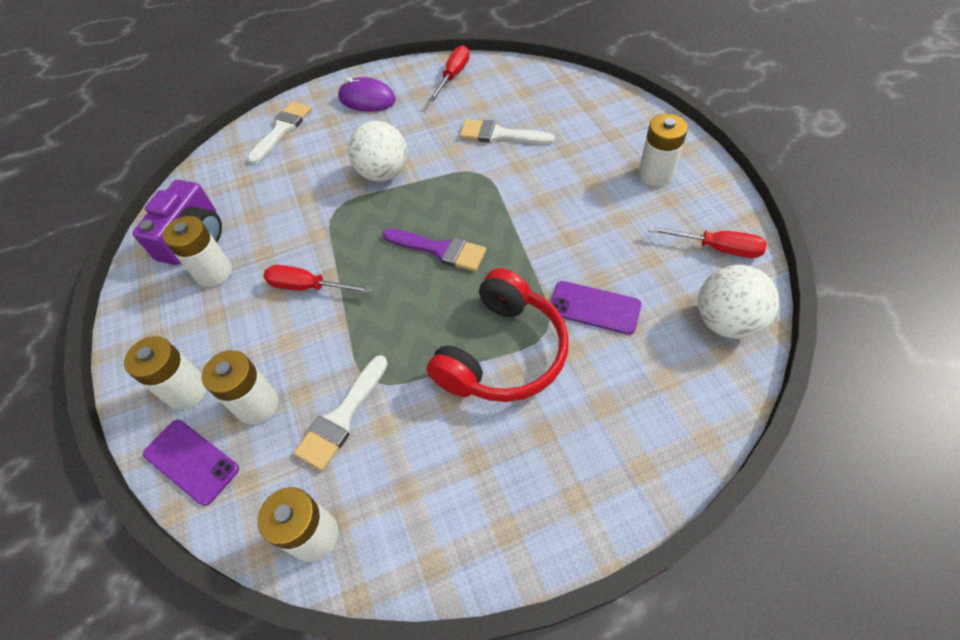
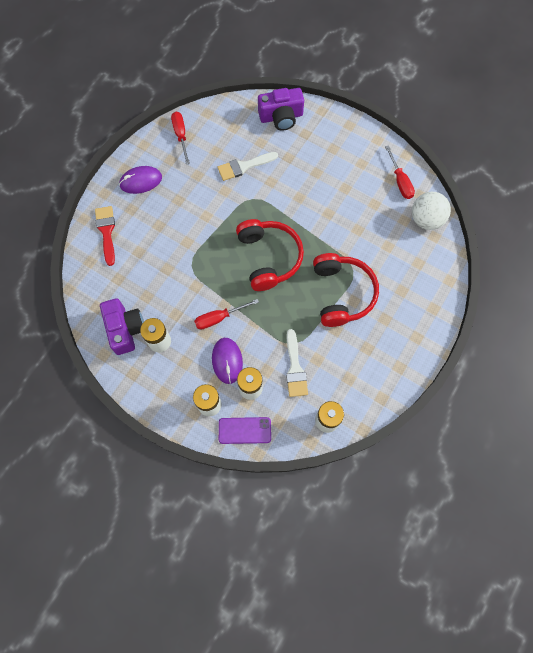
camera: 40 degrees left, 15 degrees up
white brush [247,102,312,164] -> red brush [95,206,115,266]
white ball [348,121,407,182] -> none
purple brush [382,228,486,271] -> red headphones [236,219,304,291]
purple phone [550,281,641,335] -> none
white battery [638,114,688,186] -> none
red screwdriver [648,226,767,258] -> red screwdriver turned 90 degrees clockwise [385,145,415,199]
none -> purple mouse [212,338,243,384]
none -> purple camera [258,88,304,131]

